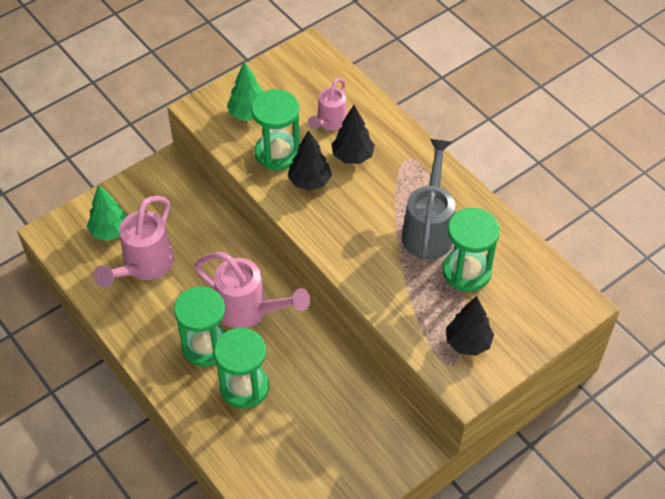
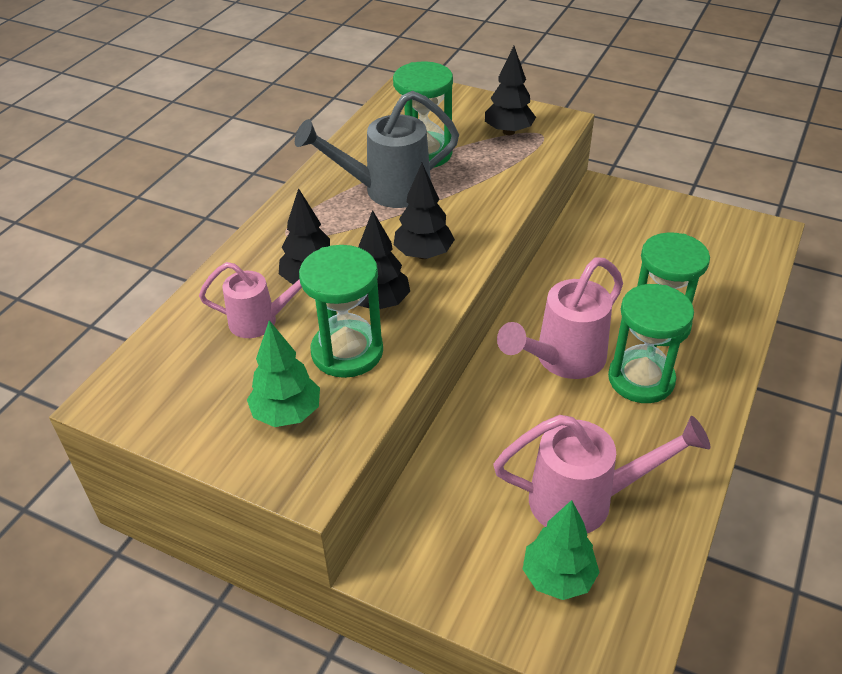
camera: 115 degrees left, 10 degrees down
pink watering can [194,252,310,328] -> pink watering can turned 135 degrees counterclockwise [497,257,623,379]
none -> black tree [394,163,455,259]

